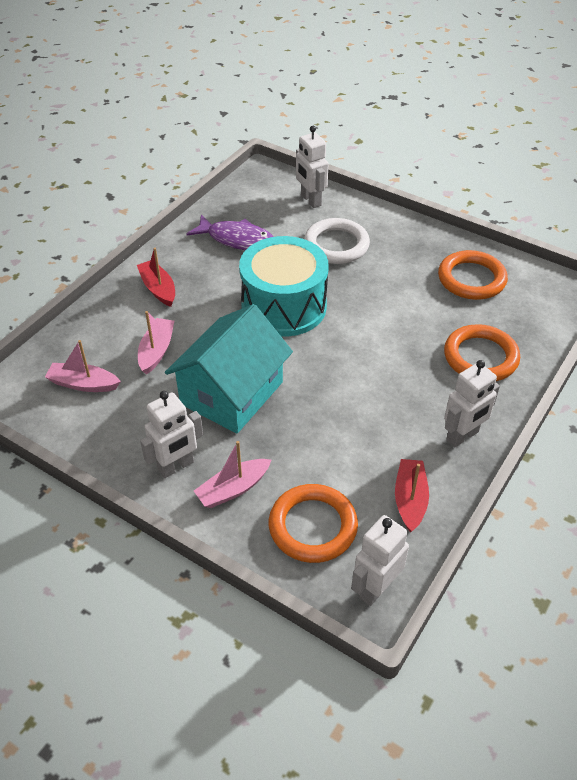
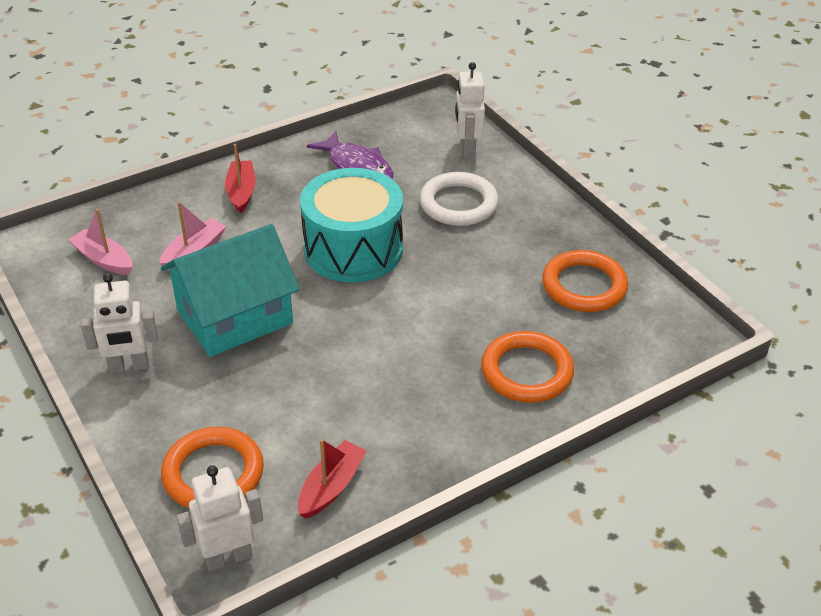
camera: 25 degrees right, 5 degrees down
pink boat [194,441,271,508] -> none
white robot [444,360,500,447] -> none

